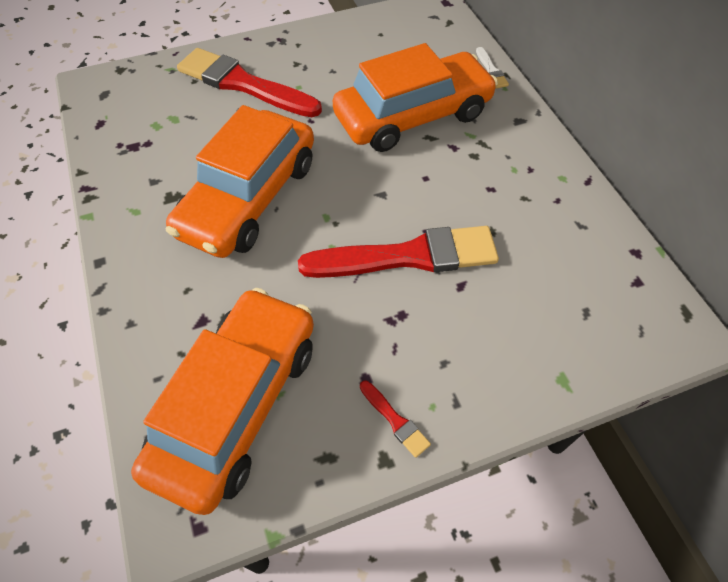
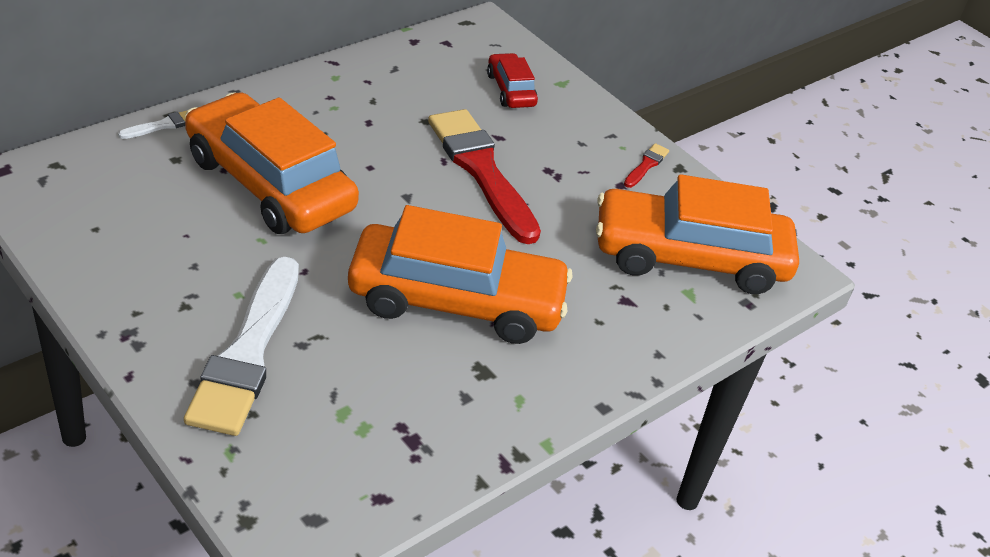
camera: 115 degrees left, 15 degrees down
red brush [177,48,322,117] -> white brush [184,257,299,436]
none -> red car [487,53,538,108]

